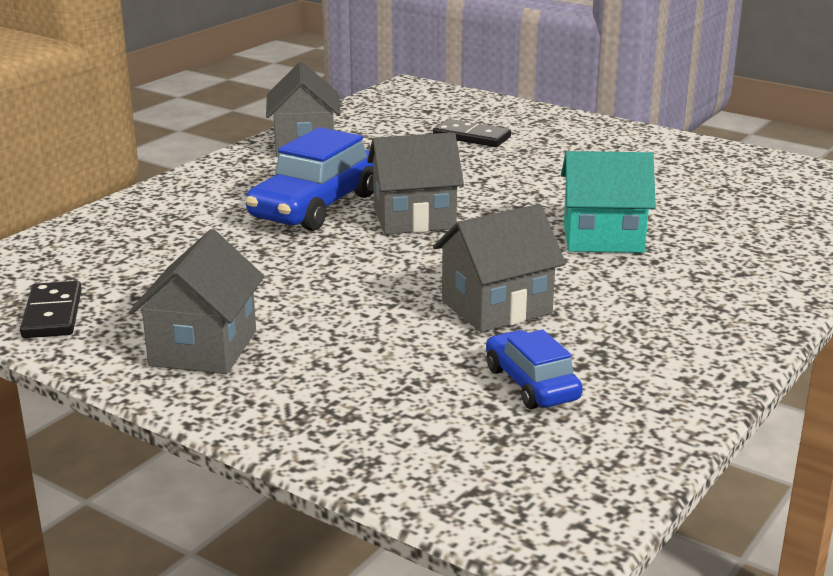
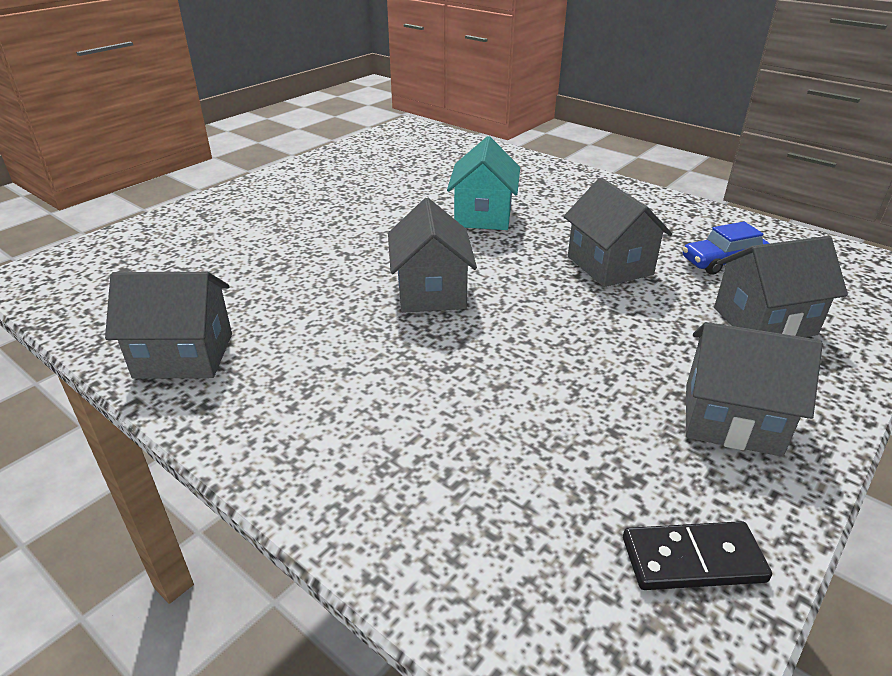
camera: 85 degrees left, 10 degrees up
blue car [245,127,373,231] -> none
black domino [433,119,511,147] -> none
none -> grey house [714,236,848,337]

